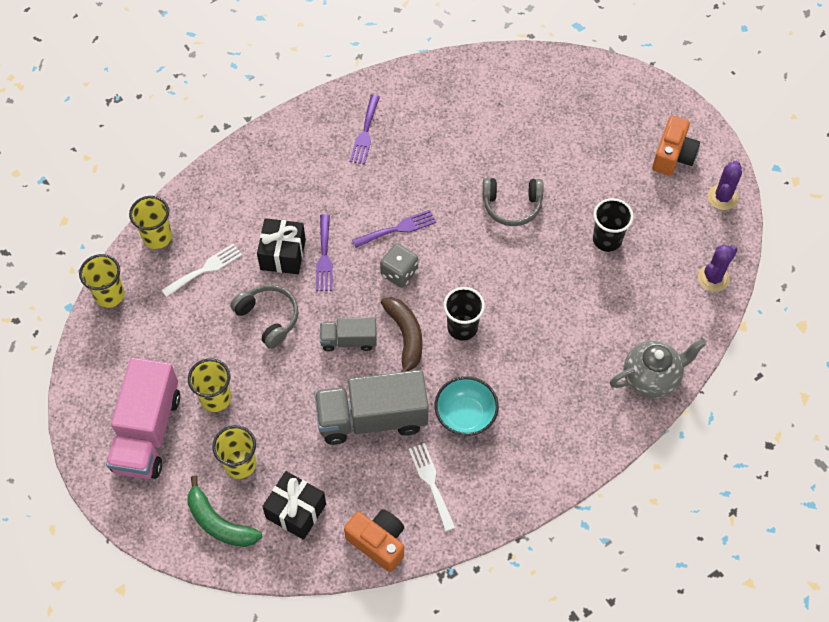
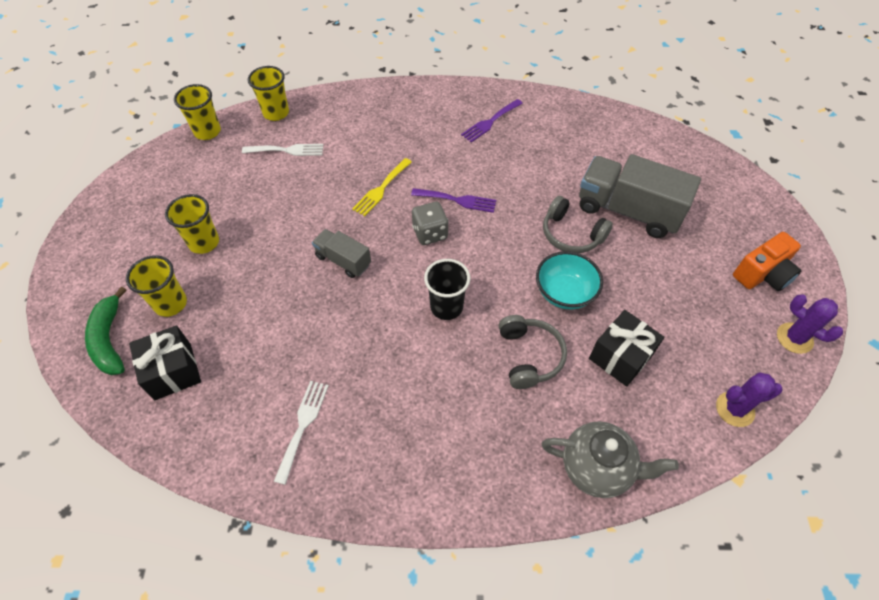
camera: 35 degrees right, 5 degrees down
pink truck [106,357,180,479] -> none
grey headphones [230,285,298,349] -> grey headphones moved to [499,315,567,389]
black gift [257,218,306,274] -> black gift moved to [589,310,664,387]
grey truck [314,370,428,445] -> grey truck moved to [579,154,701,238]
purple fork [316,214,333,291] -> yellow fork [352,158,412,216]
orange camera [344,509,404,572] -> none
brown banana [381,297,422,372] -> none
turquoise bowl [435,376,499,436] -> turquoise bowl moved to [536,251,603,309]
black cup [593,198,634,252] -> none
purple cactus [708,161,742,210] -> purple cactus turned 75 degrees clockwise [777,294,843,354]

